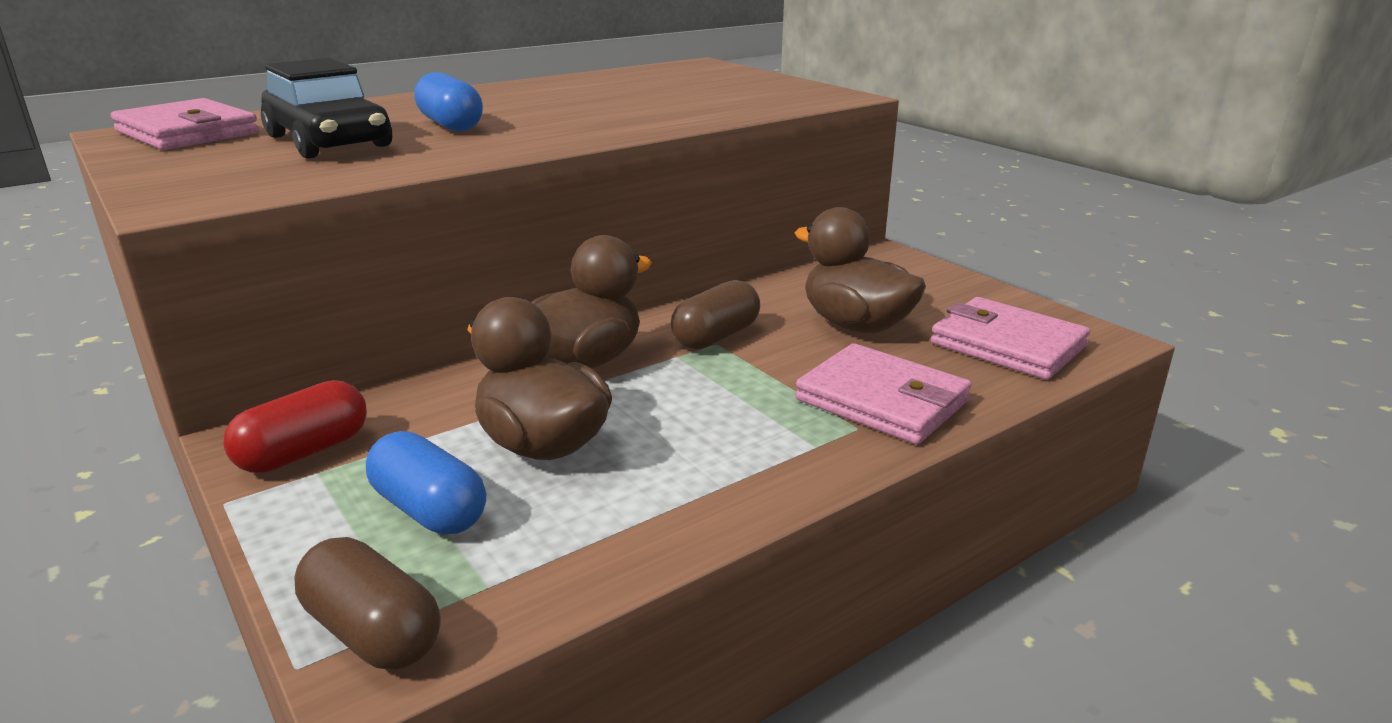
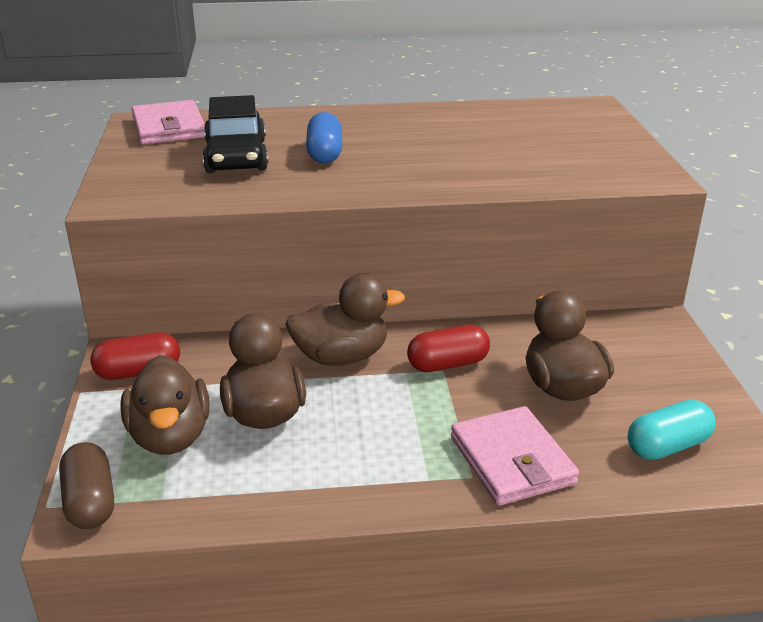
camera: 30 degrees right, 5 degrees up
blue capsule [366,431,486,535] -> brown duck [120,355,210,455]
brown capsule [671,280,760,349] -> red capsule [407,325,490,372]
pink wallet [931,297,1090,380] -> turquoise capsule [628,399,715,460]

